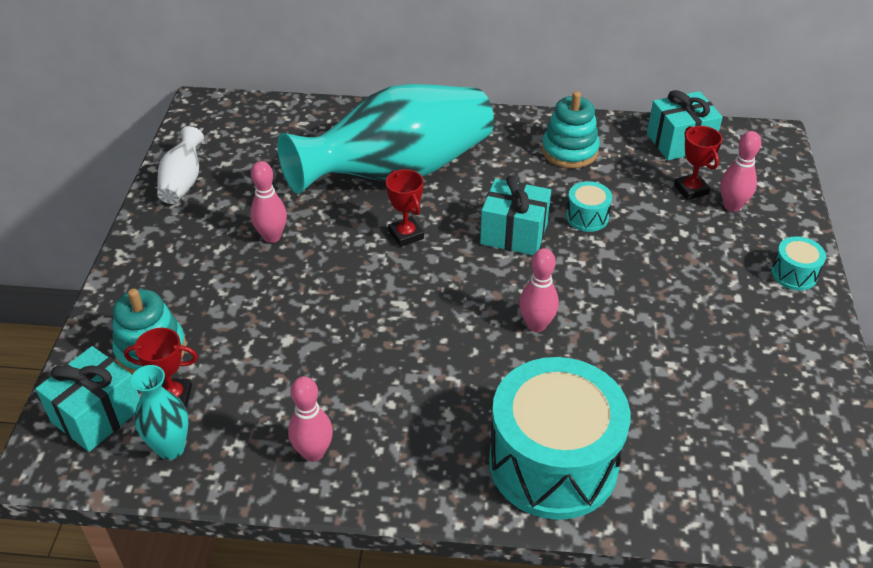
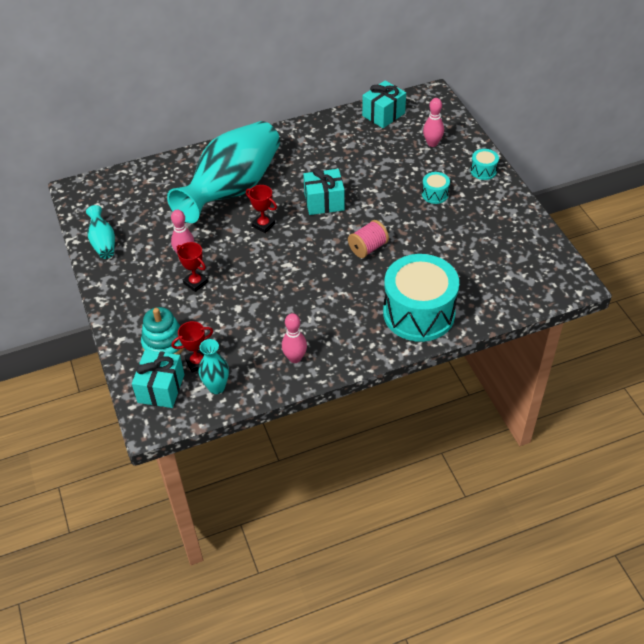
camera: 25 degrees left, 5 degrees up
white vase [157,126,204,204] -> turquoise vase [86,205,115,259]
pink bowling pin [519,248,559,332] -> pink spool [348,220,389,258]
turquoise stacking toy [542,91,600,168] -> none
turquoise drum [566,181,612,232] -> turquoise drum moved to [422,172,450,204]
red trophy [674,126,722,200] -> red trophy moved to [177,242,208,292]

